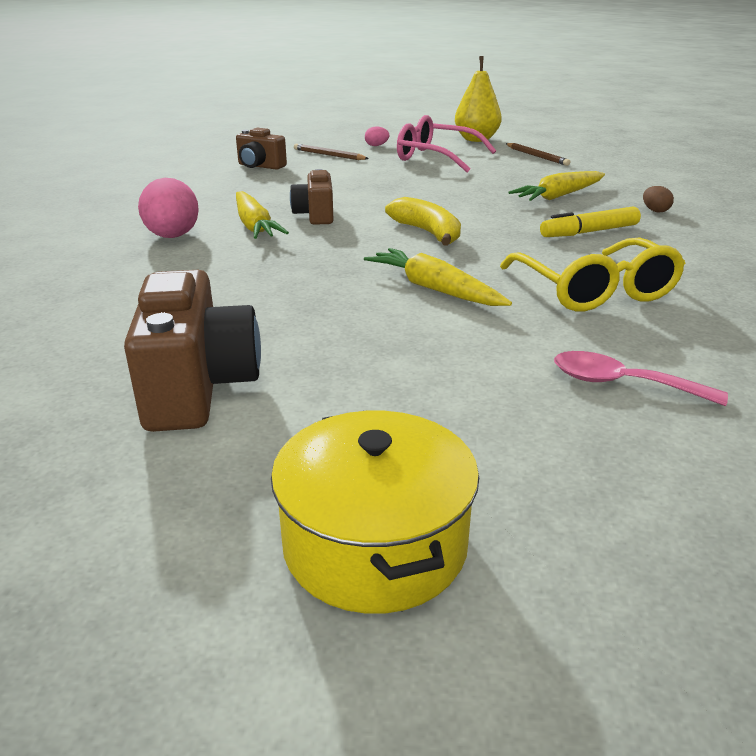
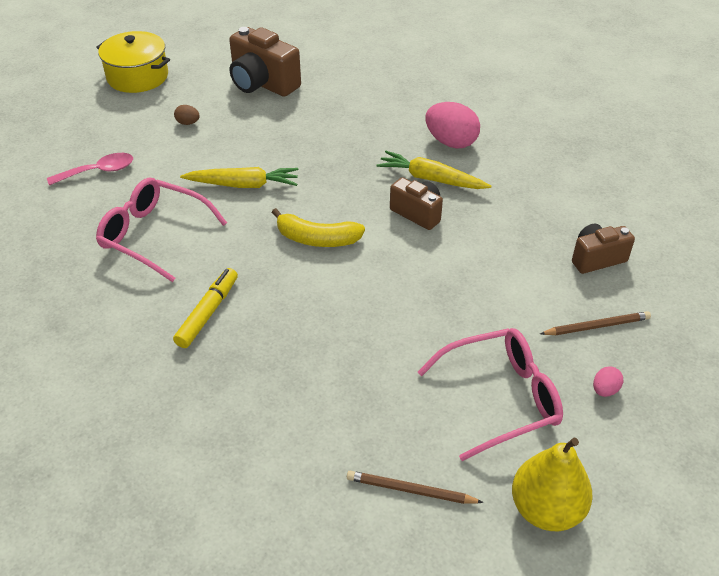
camera: 135 degrees right, 15 degrees up
yellow glasses [500,237,685,311] -> pink glasses [96,178,227,282]
yellow carrot [508,171,605,201] -> none
brown egg [643,186,674,212] -> brown egg moved to [174,105,200,125]

